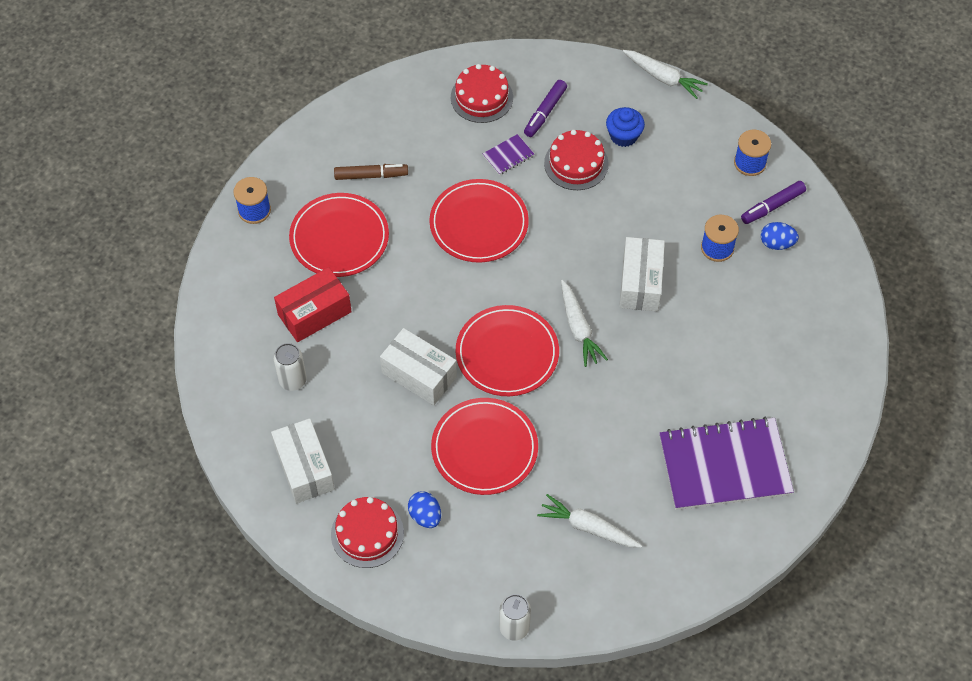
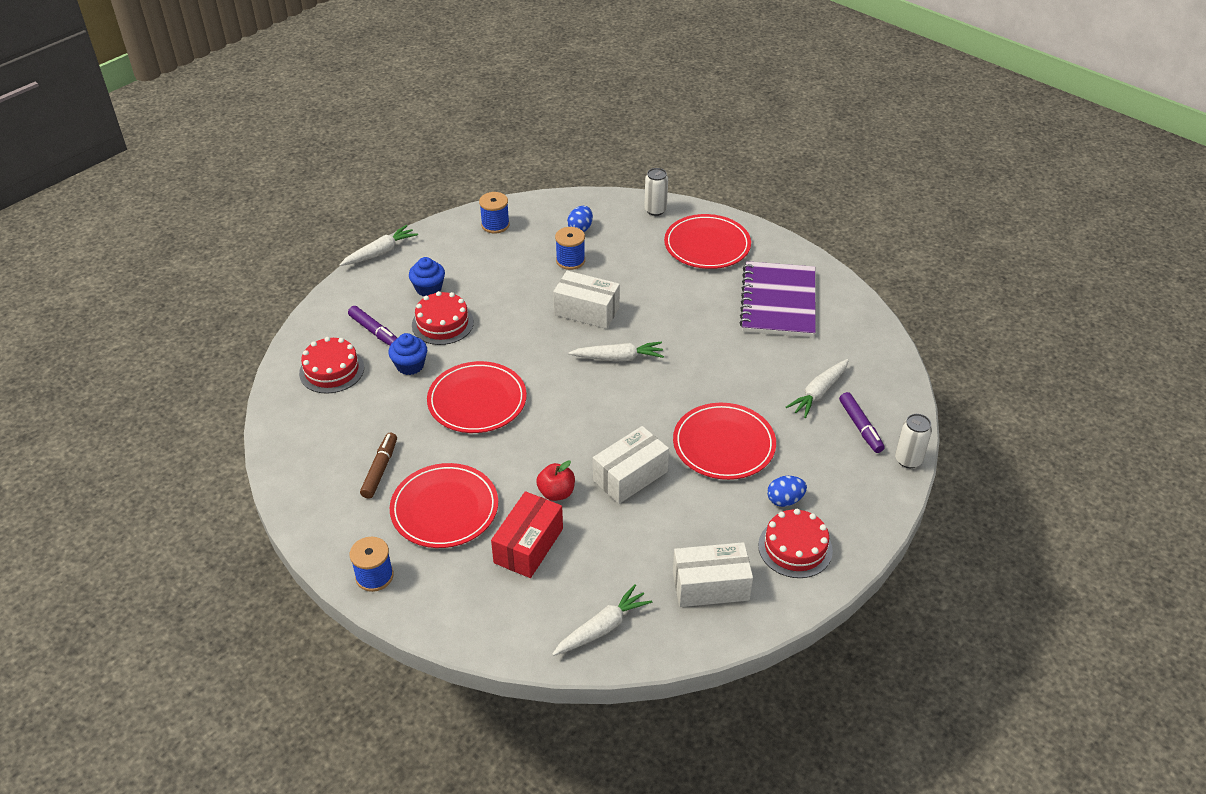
camera: 75 degrees left, 15 degrees down
red box [274,267,352,342] -> red box turned 45 degrees clockwise [491,491,563,578]
white can [274,343,307,391] -> white can moved to [644,168,668,216]
red plate [456,305,559,396] -> red plate moved to [664,214,751,269]
purple notebook [483,134,534,175] -> blue cupcake [388,333,427,375]
purple marker [741,181,806,224] -> purple marker moved to [839,392,885,453]
none -> red apple [536,460,575,501]
none -> white carrot [552,584,652,656]

